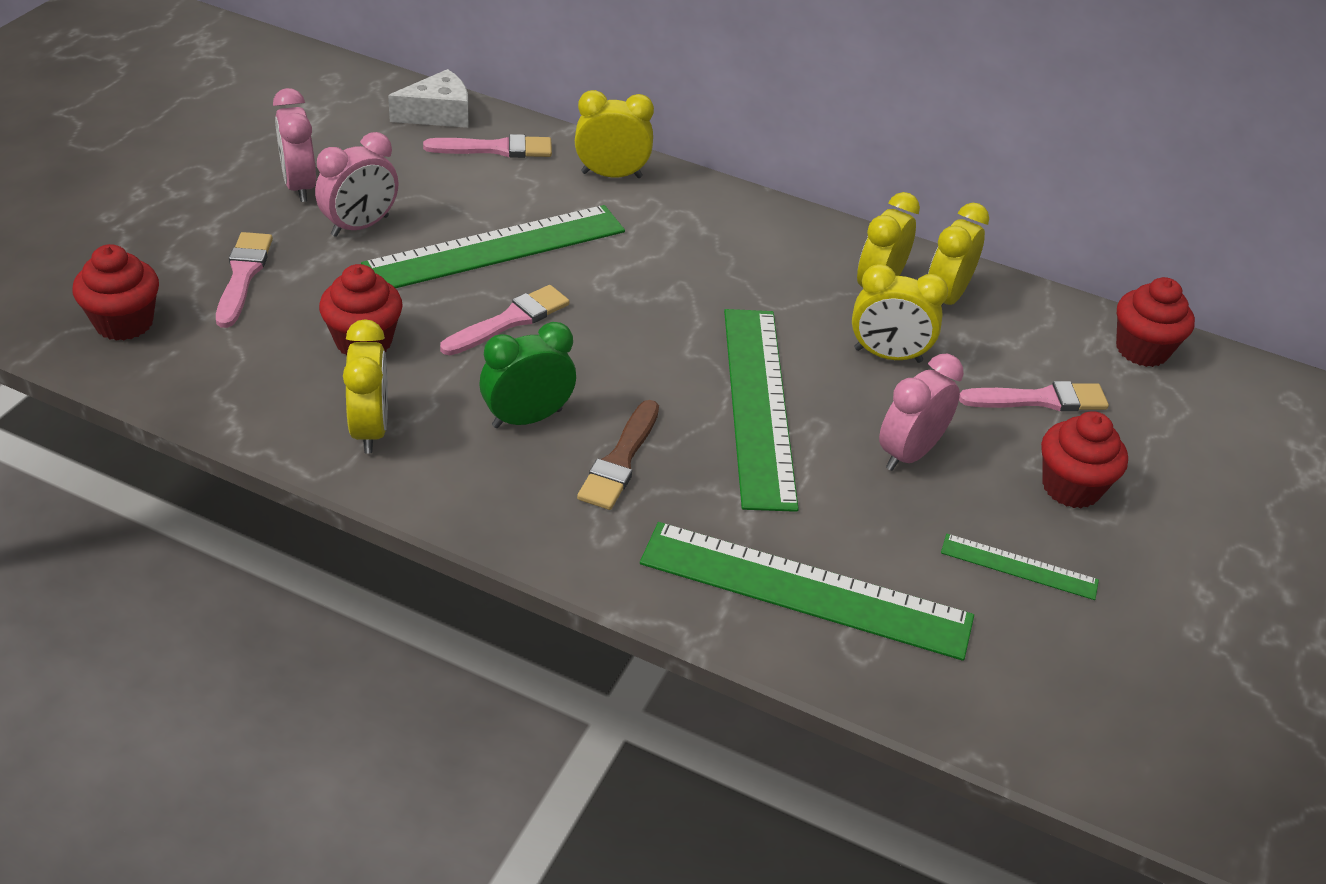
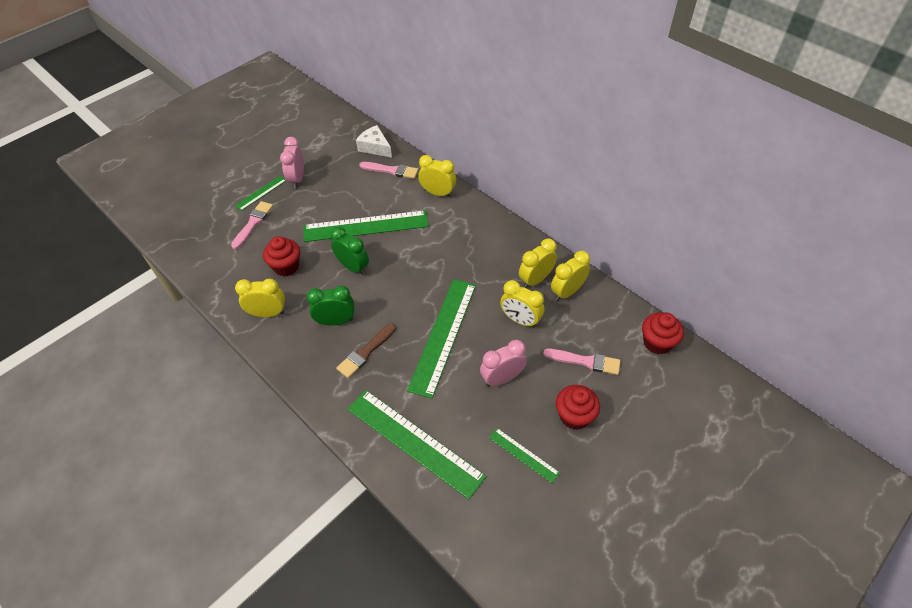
camera: 25 degrees right, 10 degrees up
red cupcake [73,244,159,341] -> none
pink clock [315,132,399,237] -> none
yellow clock [343,319,388,454] -> yellow clock turned 105 degrees counterclockwise [235,279,285,317]
white cheese [388,69,469,128] -> white cheese turned 135 degrees counterclockwise [356,125,392,158]
pink brush [440,285,570,355] -> green clock [330,227,369,275]
none -> green ruler [235,176,286,211]

